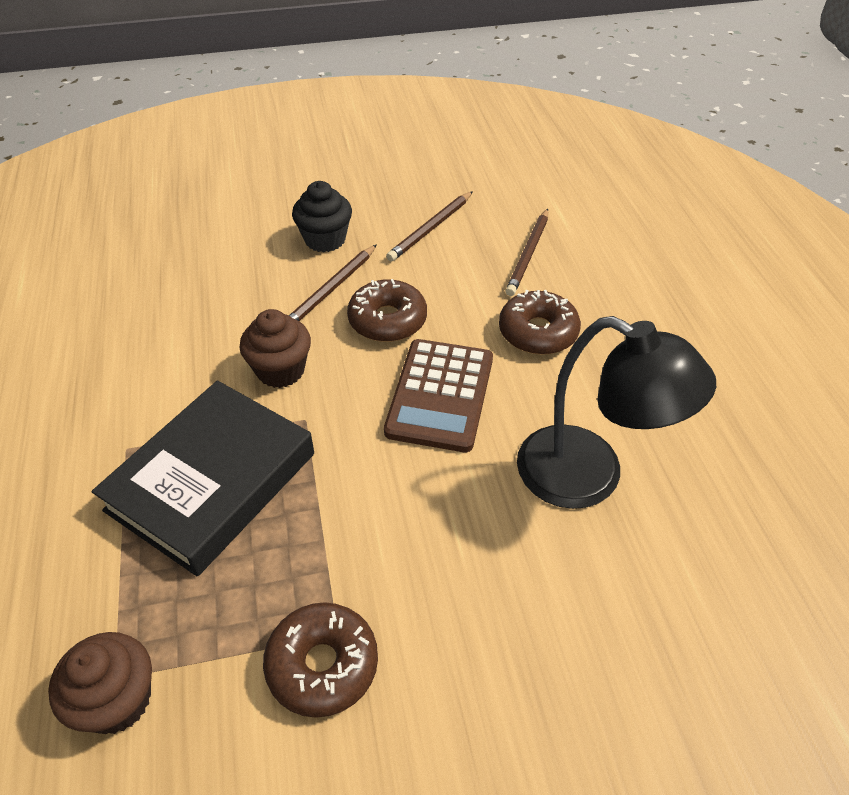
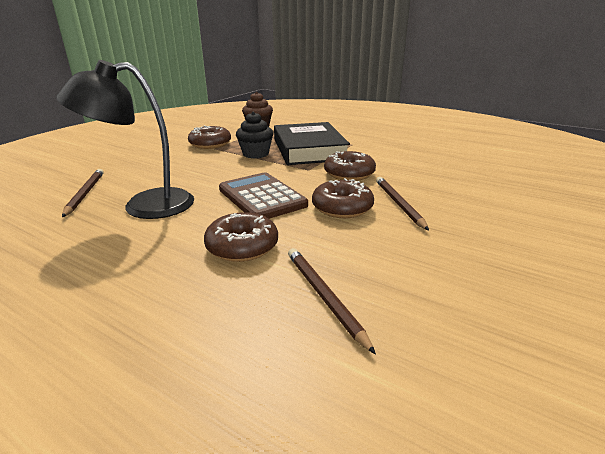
camera: 135 degrees right, 20 degrees down
brown cupcake [239,309,311,388] -> brown donut [324,151,376,181]
black cupcake [292,181,352,252] -> black cupcake moved to [236,112,273,159]
brown pencil [386,191,473,262] -> brown pencil moved to [62,169,104,217]

